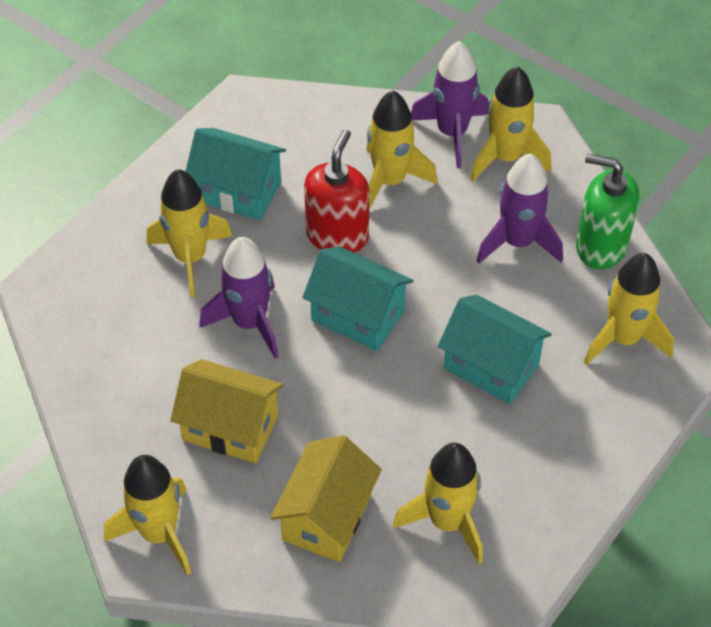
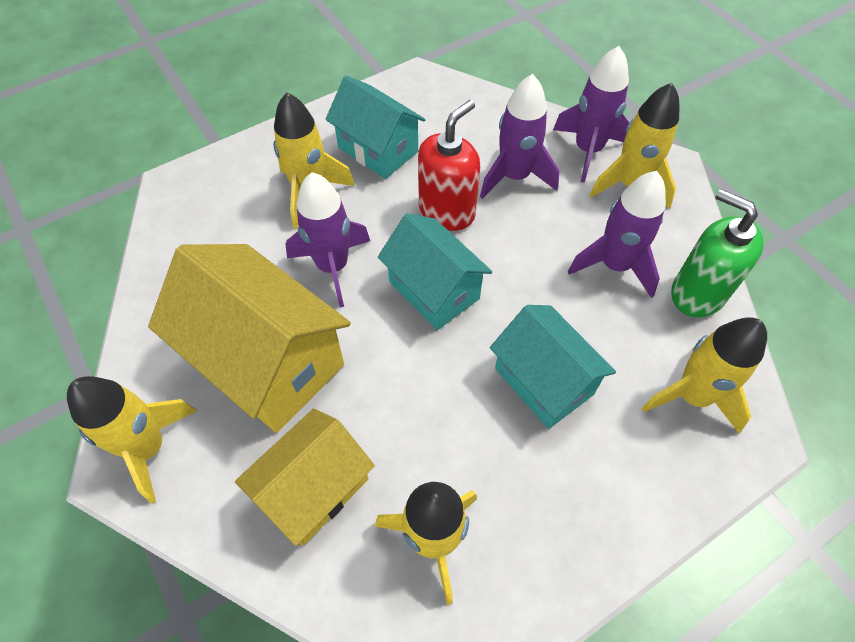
camera: 20 degrees right, 5 degrees up
yellow house [170,359,284,463] -> yellow house [148,244,351,433], size x1.56
yellow rocket [366,91,437,209] -> purple rocket [480,74,559,199]

